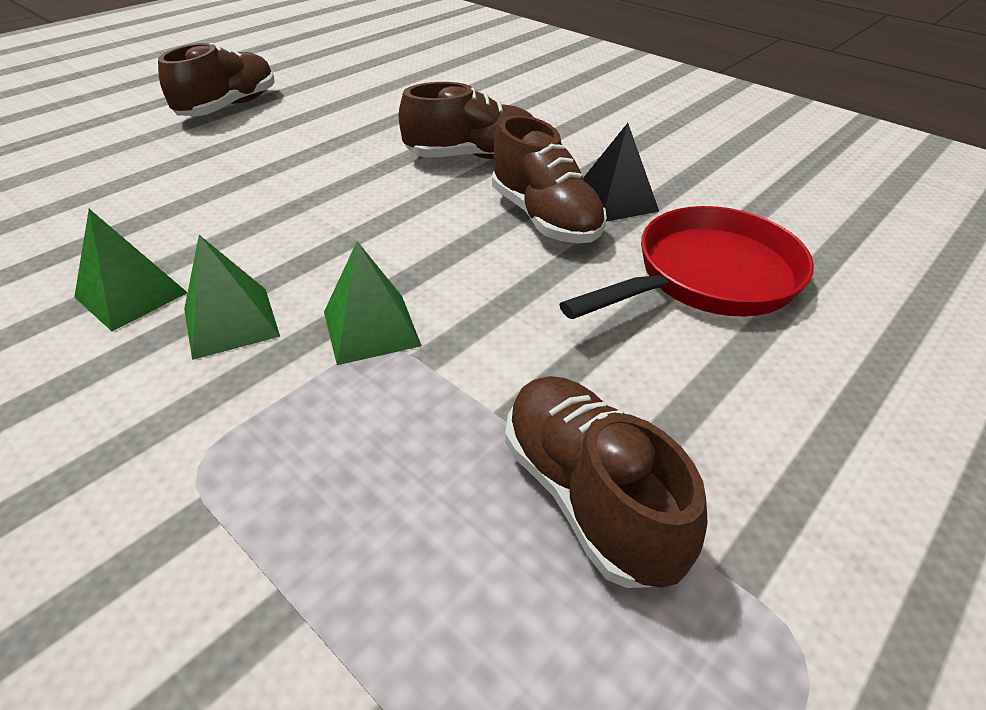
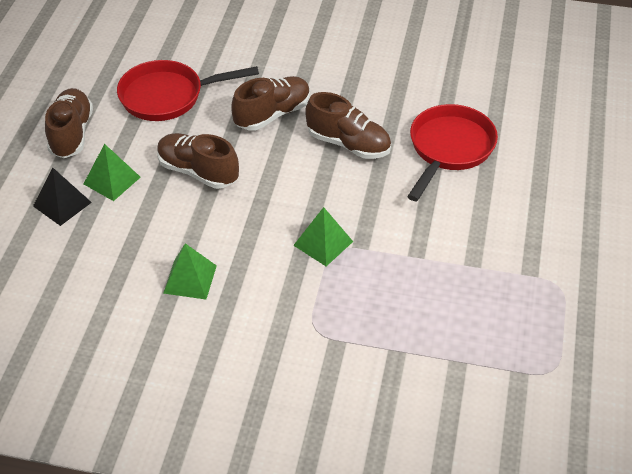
camera: 30 degrees left, 5 degrees up
green pyramid [184,235,280,360] -> green pyramid moved to [84,144,141,201]
brown shoe [505,376,707,588] -> brown shoe moved to [157,133,239,189]
black pyramid [583,123,659,222] -> black pyramid moved to [33,168,92,226]
none -> red pan [117,60,259,121]

